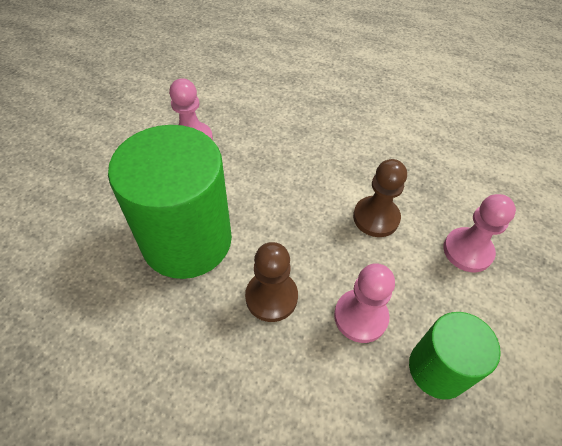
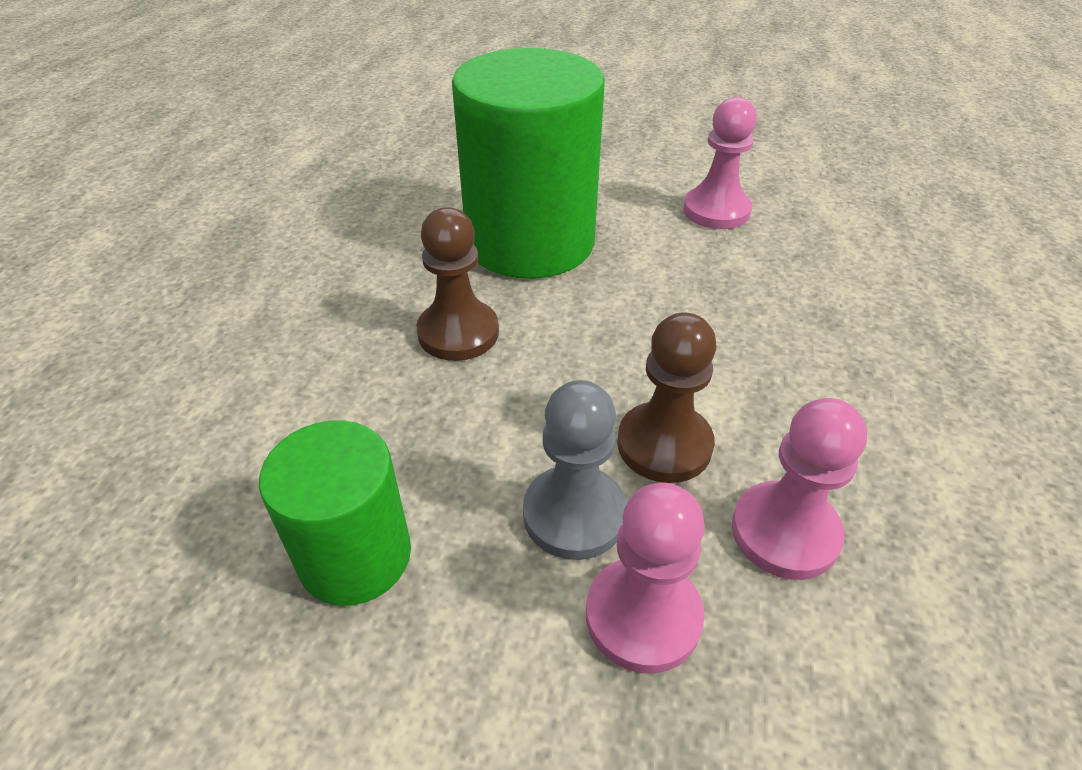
camera: 80 degrees right, 10 degrees down
pink pawn [334,263,395,343] -> pink pawn moved to [732,398,867,580]
none -> grey pawn [523,380,627,560]

